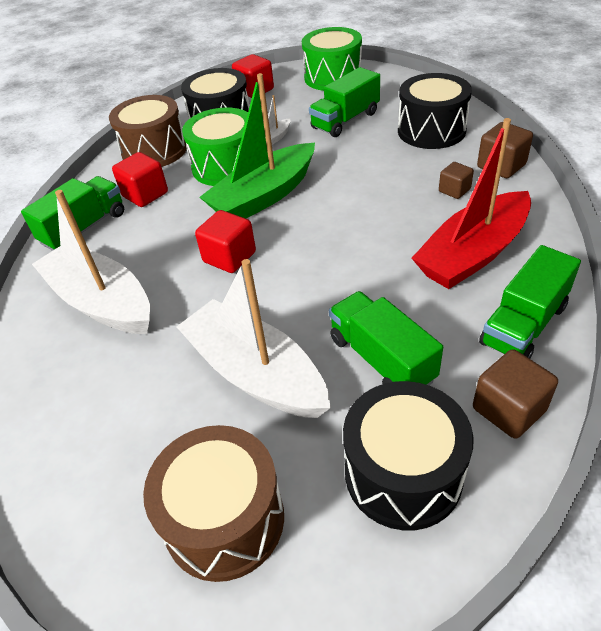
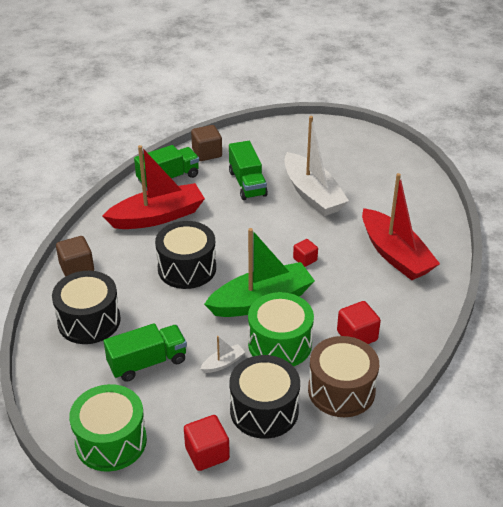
camera: 165 degrees left, 5 degrees down
green truck [21,176,124,251] -> none
white boat [32,190,150,334] -> red boat [362,173,440,280]
brown drum [143,425,284,582] -> none
red cube [195,210,256,273] -> red cube [293,239,318,267], size x0.64
black drum [343,381,474,530] -> black drum moved to [155,221,216,289]
brown cube [439,162,474,199] -> none

